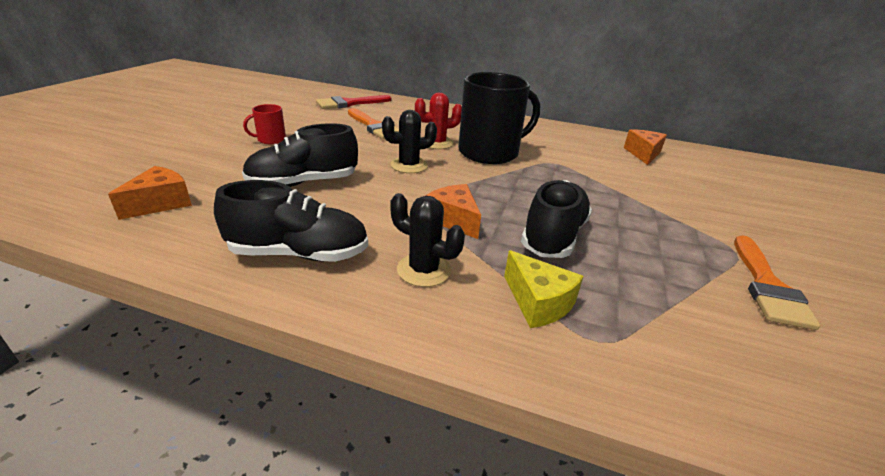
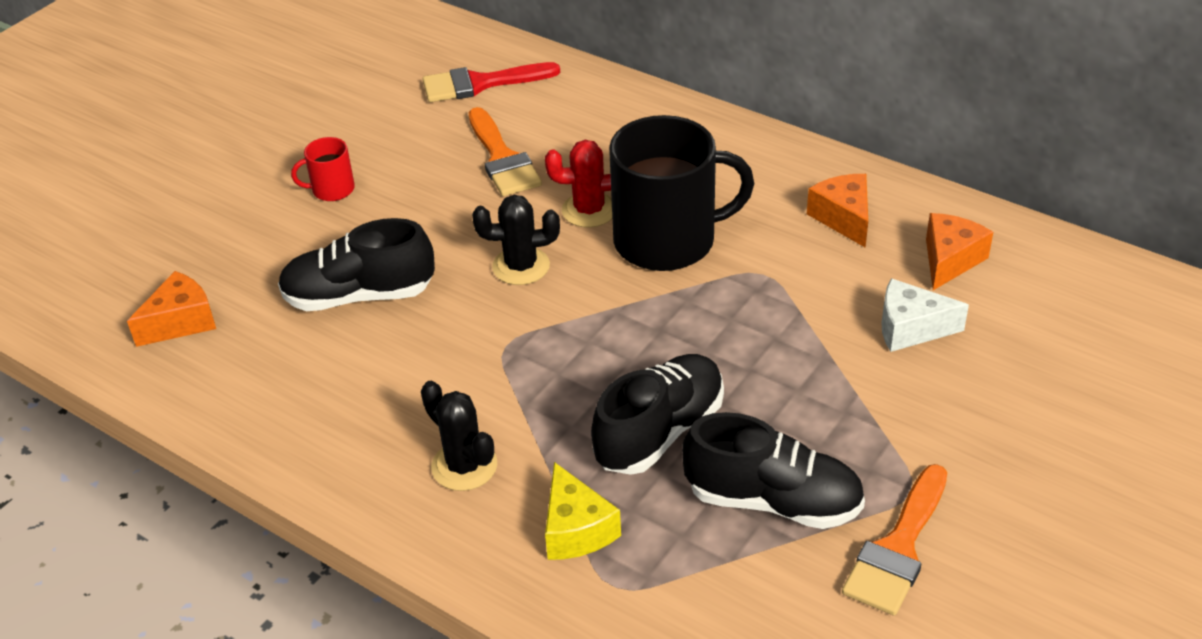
camera: 20 degrees right, 10 degrees up
black shoe [214,180,368,262] -> black shoe moved to [682,412,865,529]
orange cheese [425,184,481,239] -> orange cheese moved to [807,174,868,247]
none -> white cheese [882,278,969,352]

